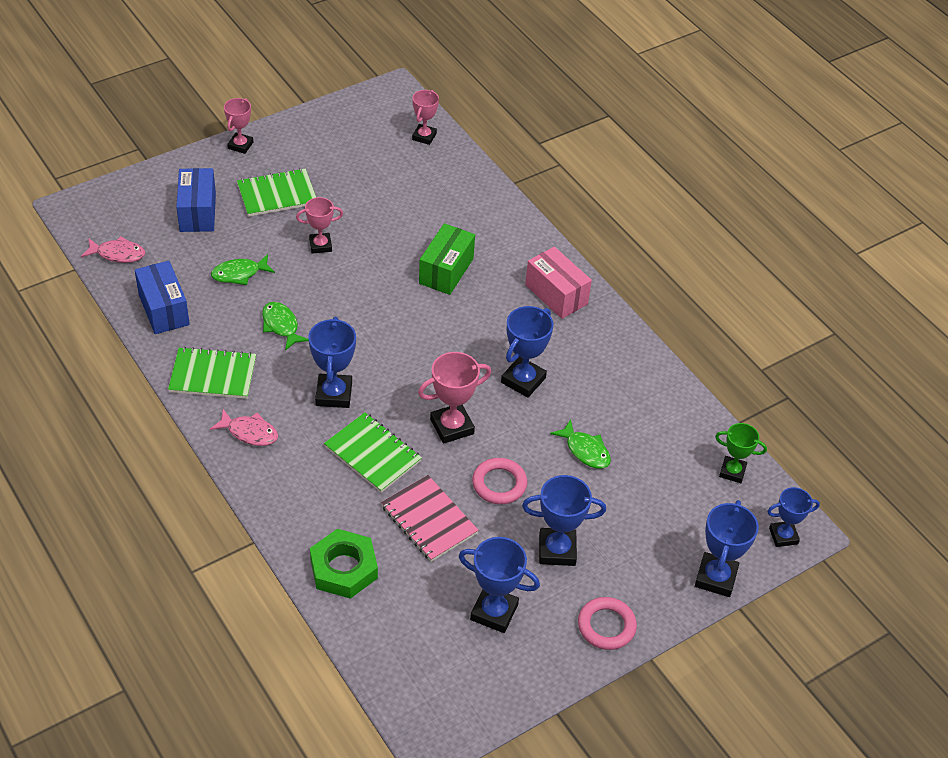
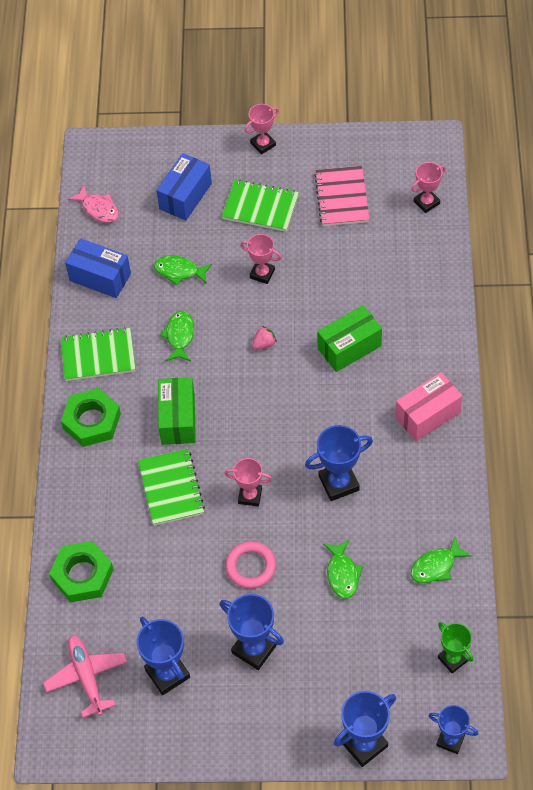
camera: 40 degrees right, 10 degrees up
blue box [135,261,190,334] -> blue box turned 75 degrees counterclockwise [65,238,131,298]
green notebook [168,347,256,399] -> green notebook turned 45 degrees counterclockwise [61,327,135,381]
pink fish [210,409,278,446] -> green nut [61,388,121,447]
blue trophy [309,317,356,408] -> green box [158,377,196,445]
pink notebook [381,475,479,562] -> pink notebook moved to [314,166,370,226]
pink trophy [418,352,491,444] -> pink trophy [225,458,272,506], size x0.66
pink box [525,247,592,319] -> pink box turned 60 degrees clockwise [395,372,462,441]
pink ring [578,597,637,650] -> none
none -> pink plane [43,635,127,718]
none -> pink strawberry [252,326,277,350]
none -> green fish [411,537,471,583]

